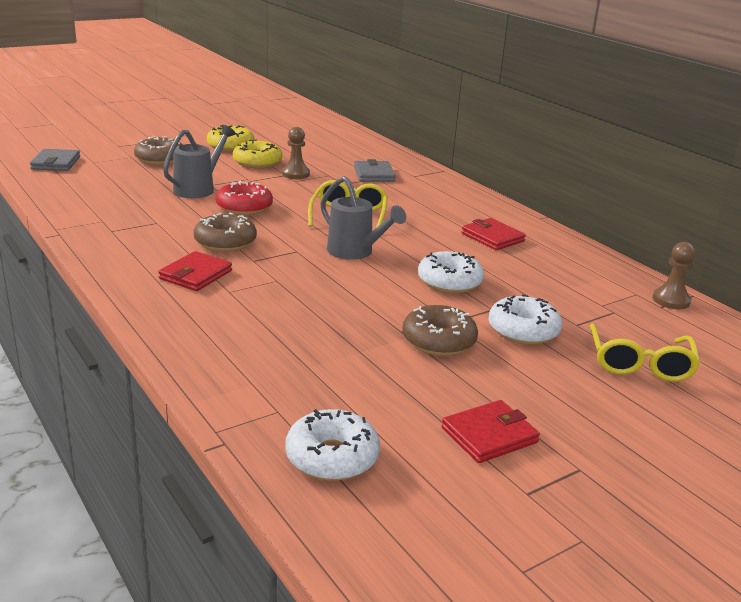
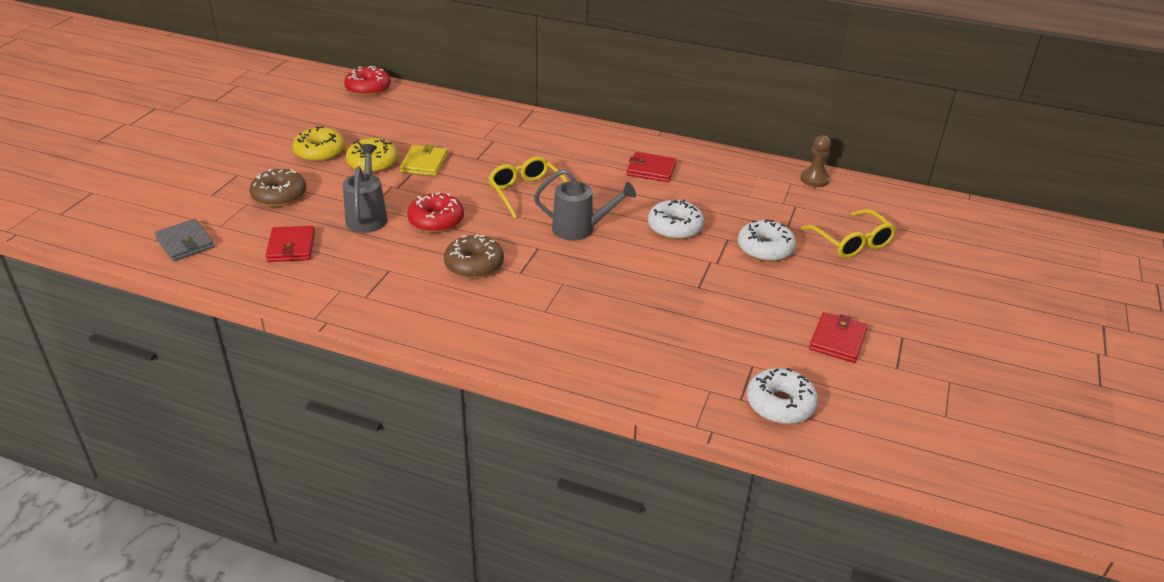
camera: 35 degrees left, 10 degrees up
red wallet [158,251,232,291] -> red wallet moved to [266,226,315,262]
brown pawn [282,127,310,179] -> yellow wallet [400,144,448,176]
grey wallet [354,159,396,182] -> none
brown donut [402,305,478,356] -> none
none -> red donut [344,66,391,96]

